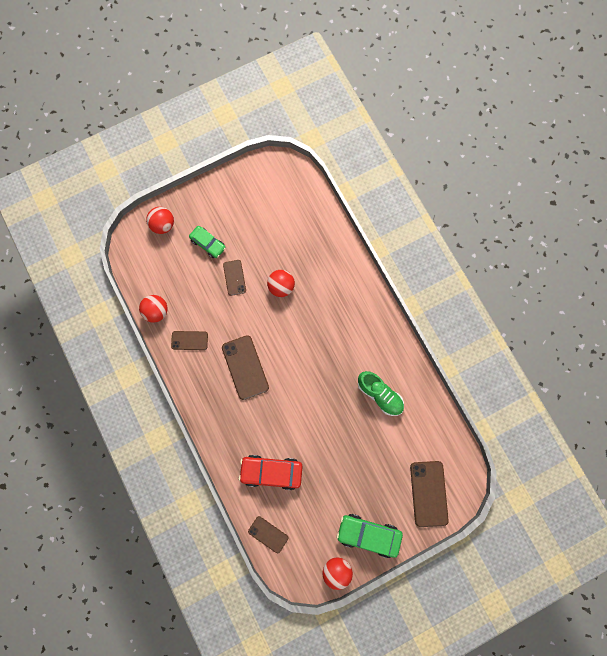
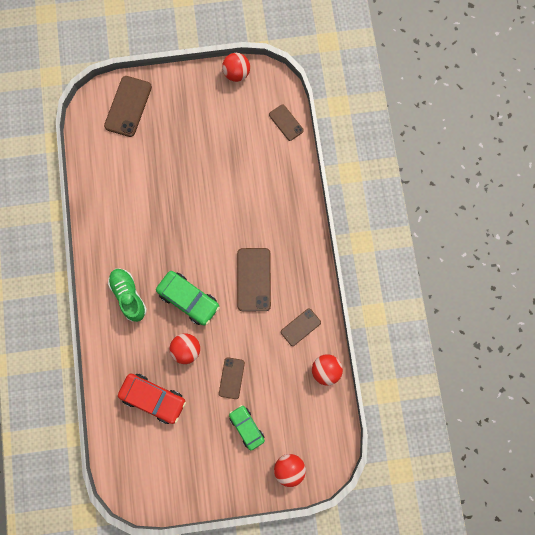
camera: 160 degrees left, 0 degrees up
brown phone [171,331,208,350] -> brown phone turned 60 degrees counterclockwise [281,308,321,346]
red car [239,455,303,490] -> red car moved to [118,373,186,424]
green car [336,514,403,558] -> green car moved to [156,271,220,326]
green shoe [358,371,404,416] -> green shoe moved to [108,268,147,322]

